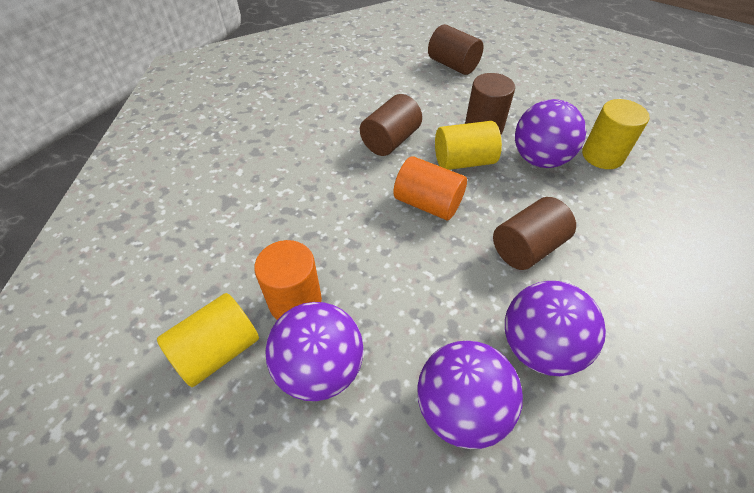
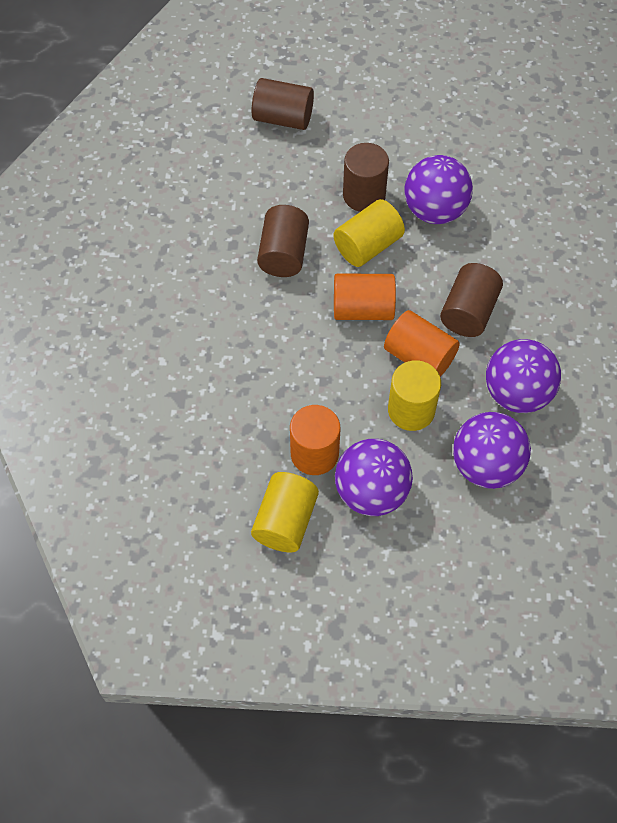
camera: 30 degrees left, 10 degrees up
yellow cylinder [582,99,649,169] -> yellow cylinder moved to [388,360,441,431]
none -> orange cylinder [384,310,460,377]

